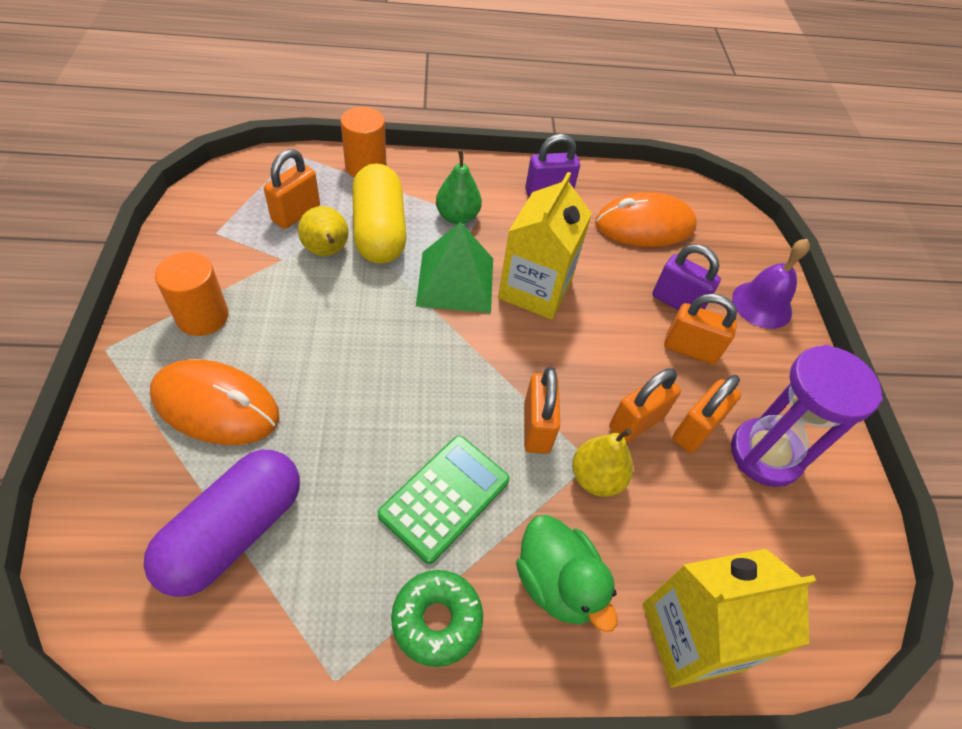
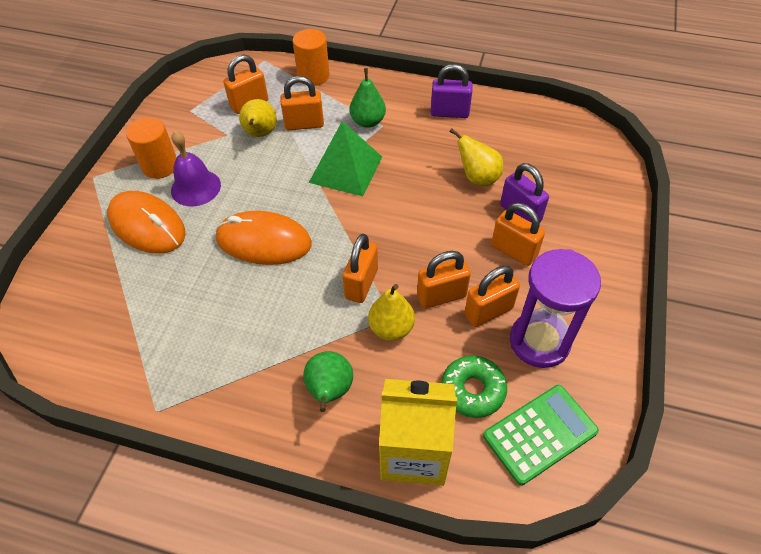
camera: 25 degrees right, 0 degrees up
purple capsule [143,450,300,597] -> none
yellow capsule [352,164,407,264] -> orange padlock [280,76,324,130]
green calculator [378,436,510,564] -> green calculator moved to [483,385,599,485]
green donut [391,570,483,667] -> green donut moved to [442,355,507,418]
yellow carton [498,172,592,319] -> none
green duck [516,515,617,632] -> green pear [303,351,353,412]
orange mouse [596,192,697,247] -> orange mouse moved to [216,211,312,265]
purple bell [732,239,810,329] -> purple bell moved to [171,131,221,206]
none -> yellow pear [449,128,503,186]

